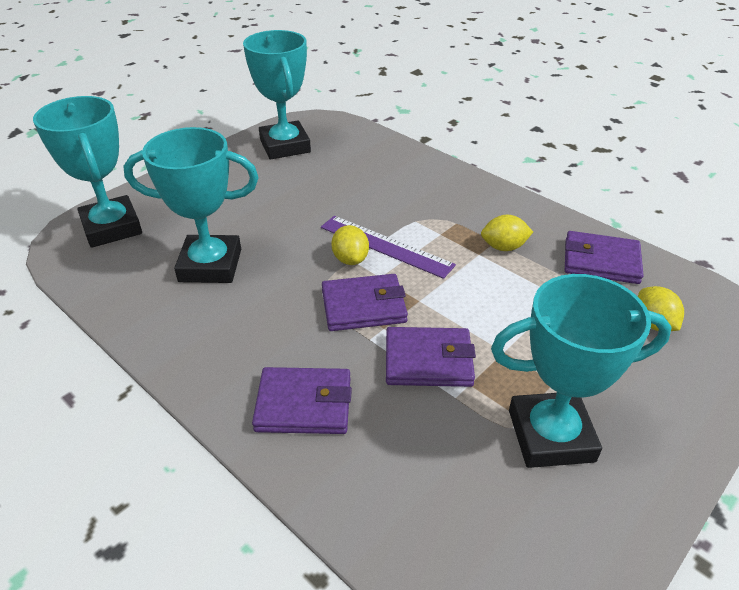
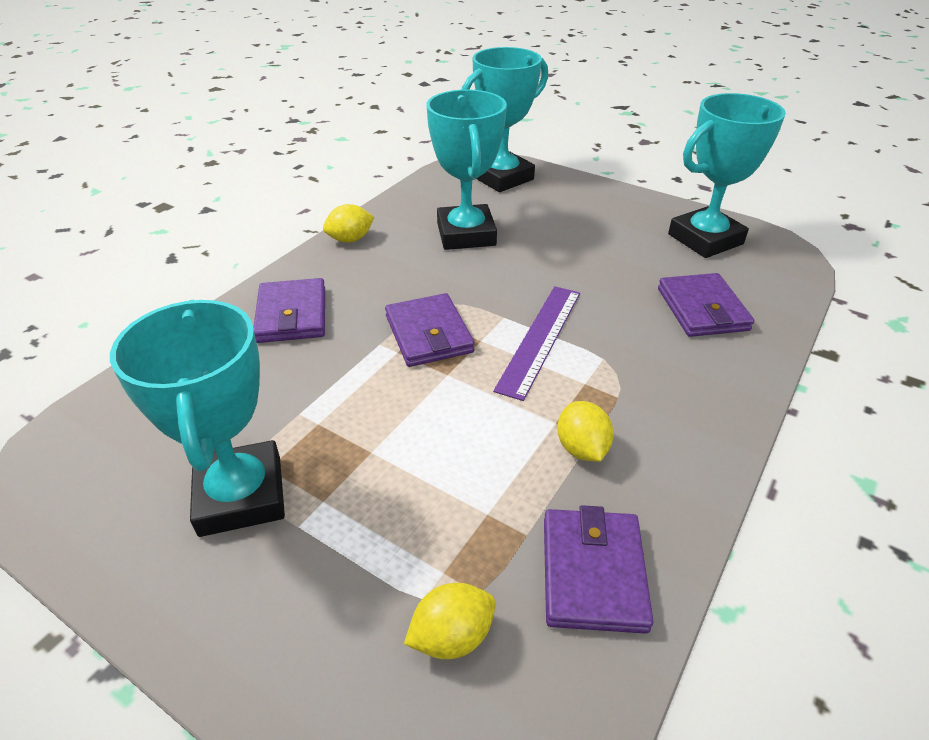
camera: 80 degrees right, 0 degrees up
yellow lemon [331,225,369,265] -> yellow lemon moved to [323,204,374,243]
purple wallet [386,327,476,387] -> purple wallet moved to [658,273,754,337]

